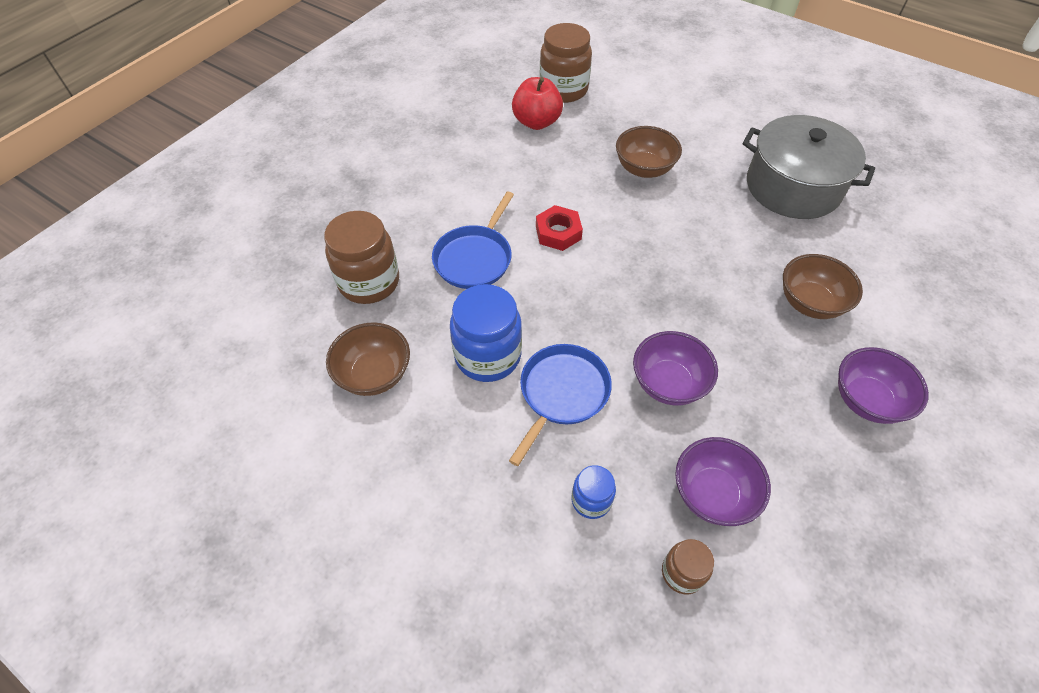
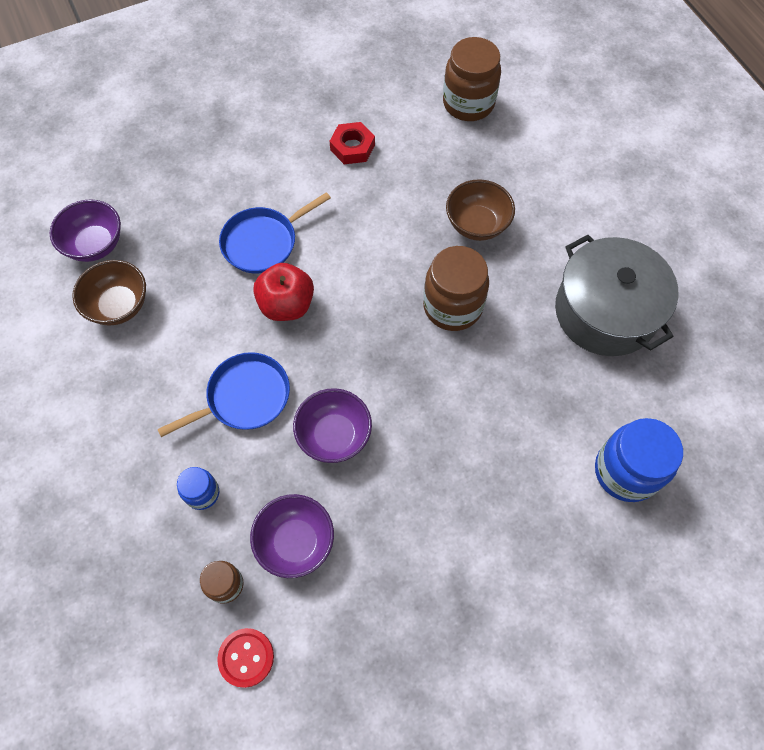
camera: 30 degrees right, 10 degrees up
brown jar [324,211,399,304] -> brown jar moved to [423,246,489,331]
blue jar [450,284,522,382] -> blue jar moved to [595,418,683,502]
red apple [512,77,563,130] -> red apple moved to [253,263,314,321]
red nut [536,205,583,251] -> red nut moved to [330,122,375,164]
brown bowl [783,254,863,319] -> none
purple bowl [838,347,929,424] -> purple bowl moved to [50,199,121,262]
none -> red button [217,628,274,688]

